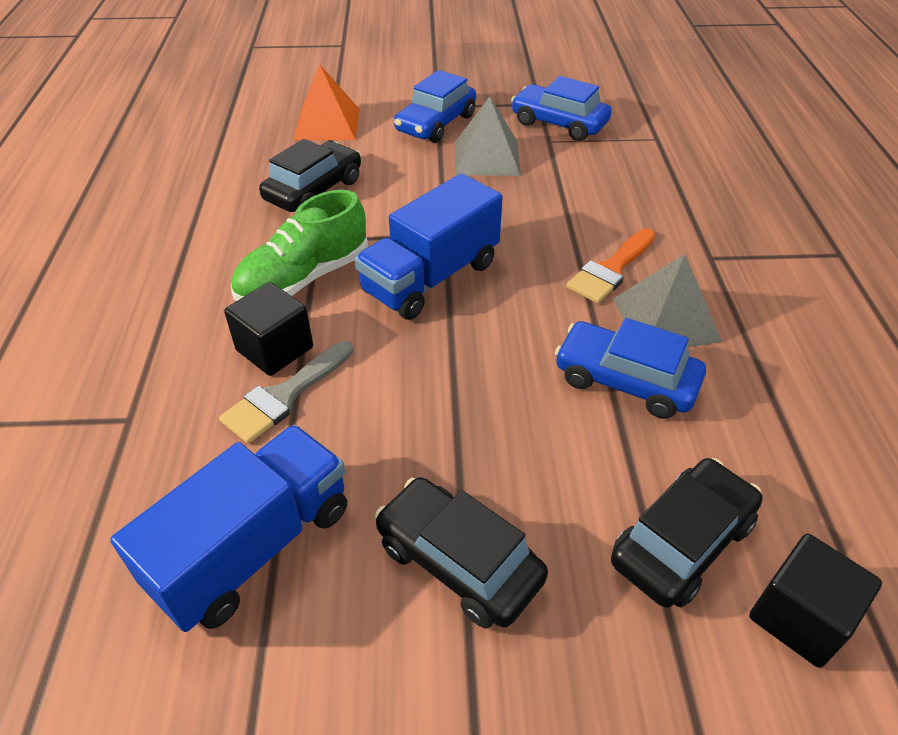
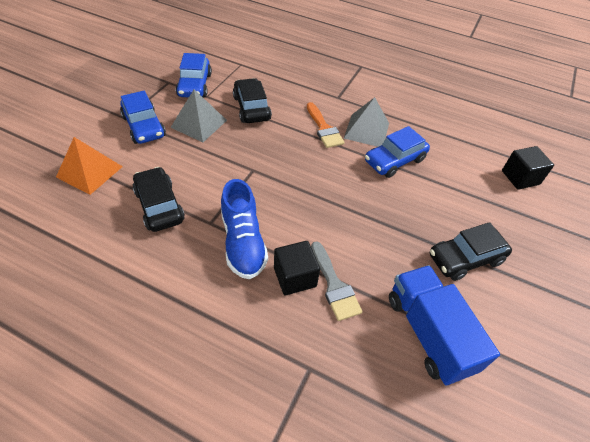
camera: 65 degrees left, 5 degrees up
green shoe [231,190,368,301] -> blue shoe [221,179,268,279]
blue truck [355,173,503,320] -> none
blue car [511,76,612,141] -> blue car turned 60 degrees counterclockwise [176,53,212,97]
black car [611,458,763,608] -> black car moved to [233,78,272,123]

